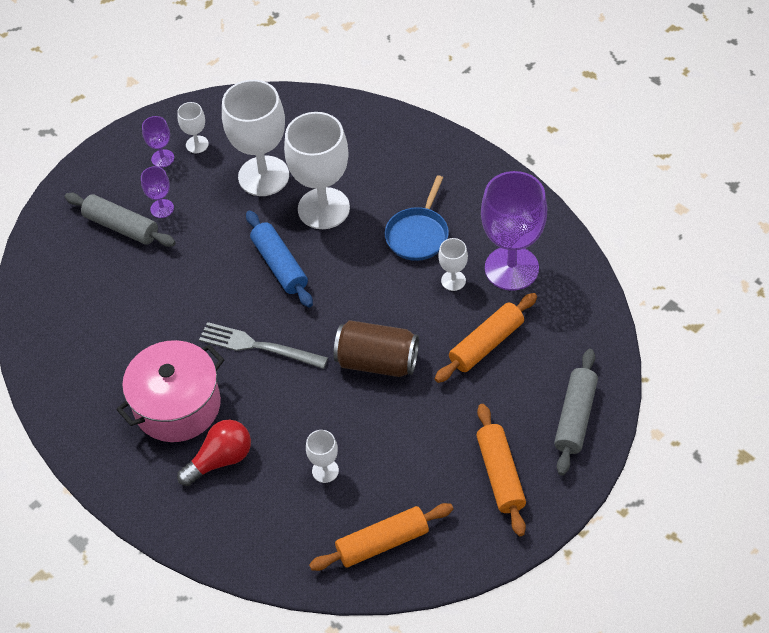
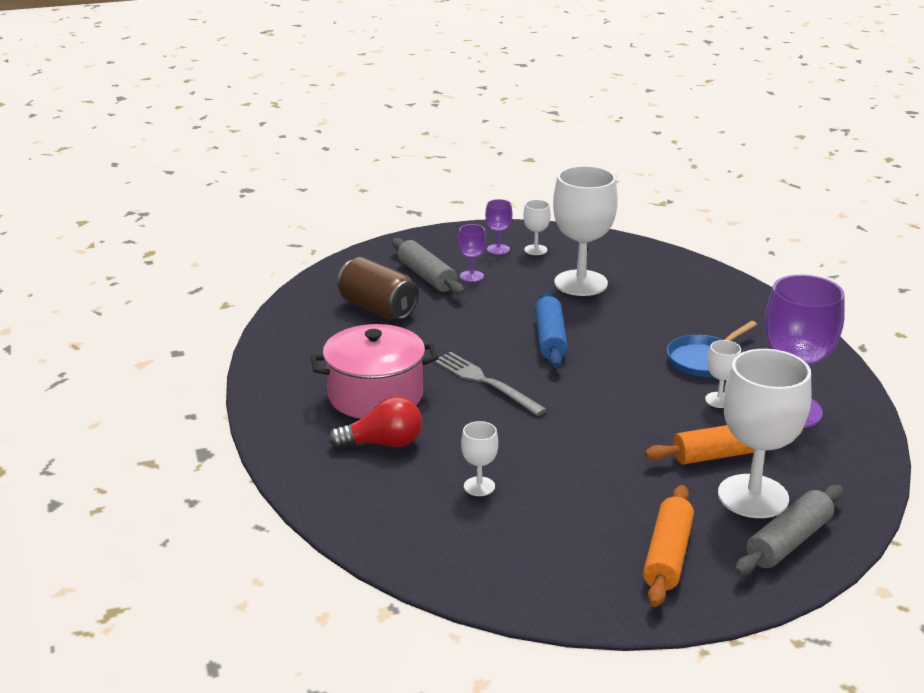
camera: 25 degrees right, 25 degrees down
white goblet [284,112,350,229] -> white goblet moved to [718,349,811,518]
orange rolling pin [309,503,453,571] -> none
brown can [334,320,419,377] -> brown can moved to [337,257,419,319]

